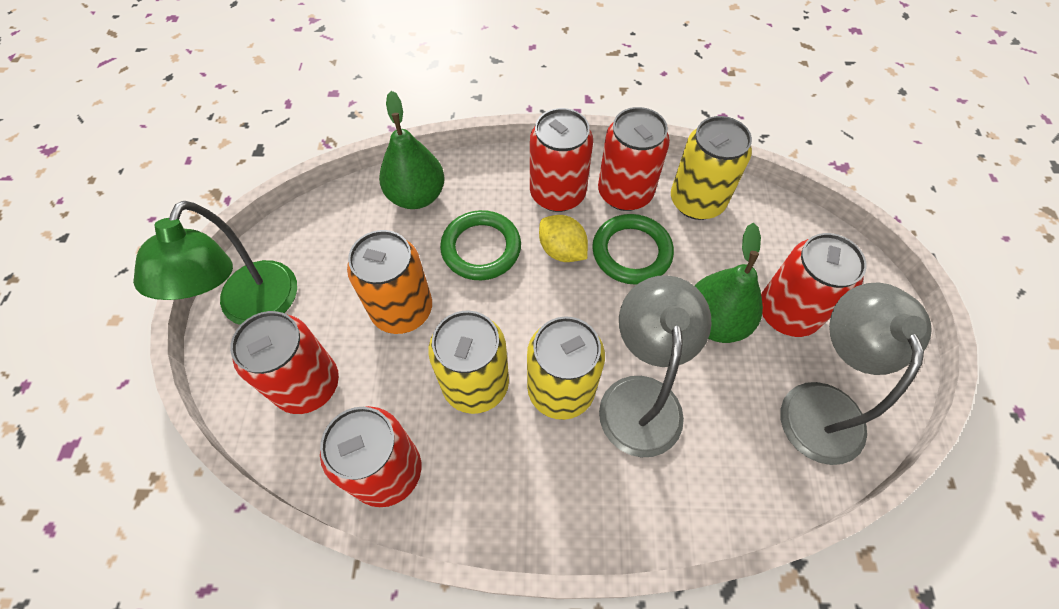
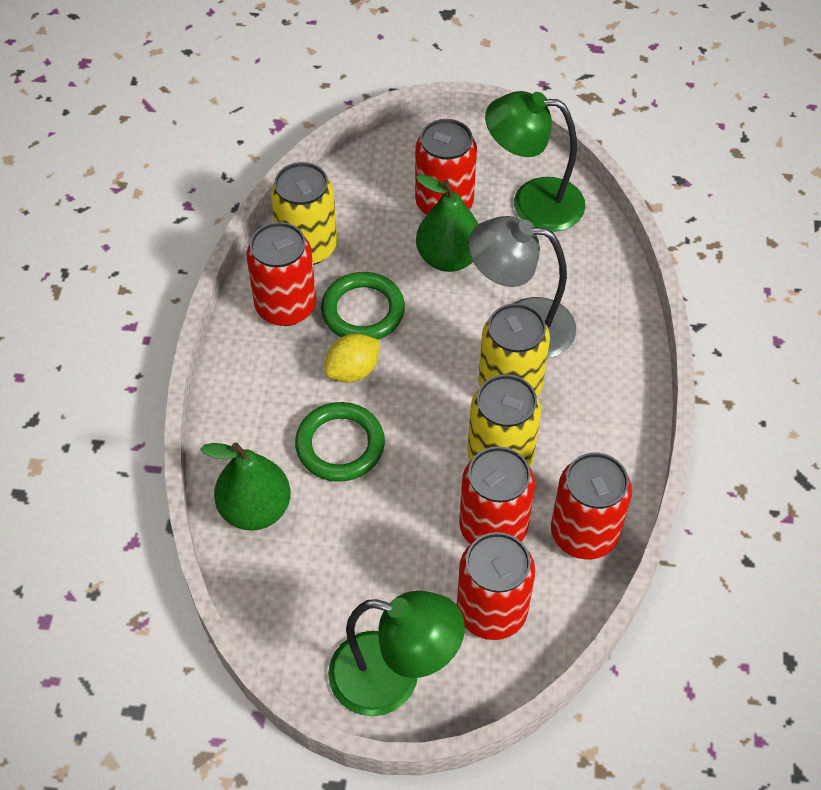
camera: 85 degrees left, 5 degrees down
orange can [347,230,432,334] -> none
red can [530,108,593,212] -> red can moved to [459,446,535,544]
grey lamp [781,282,932,465] -> green lamp [485,91,585,232]

